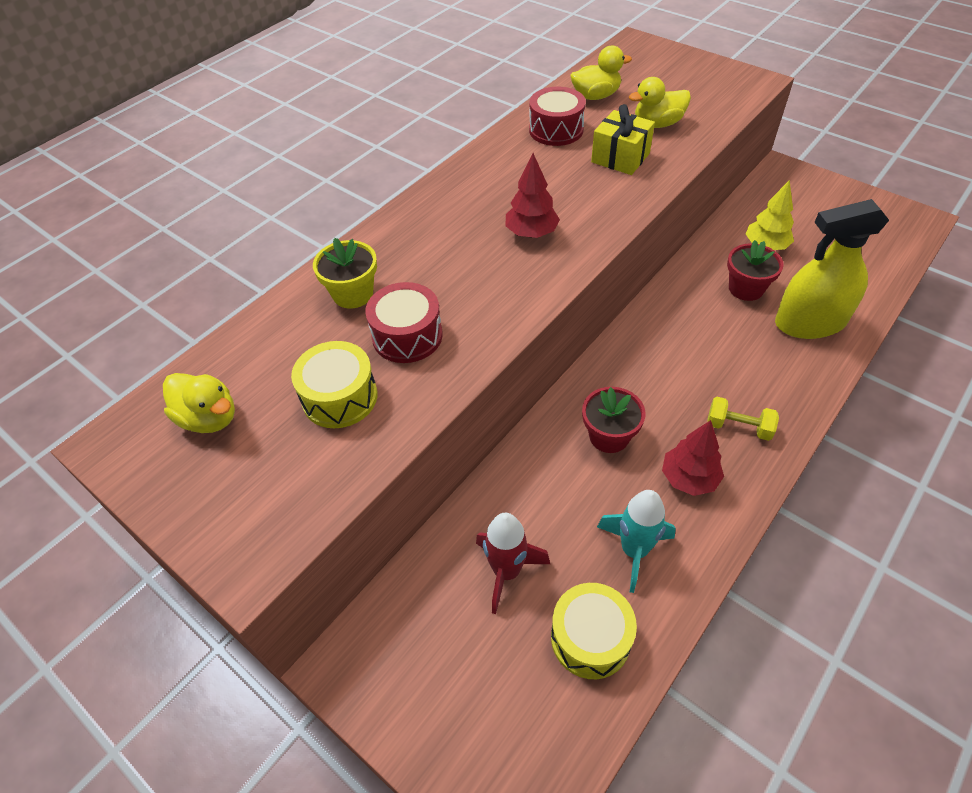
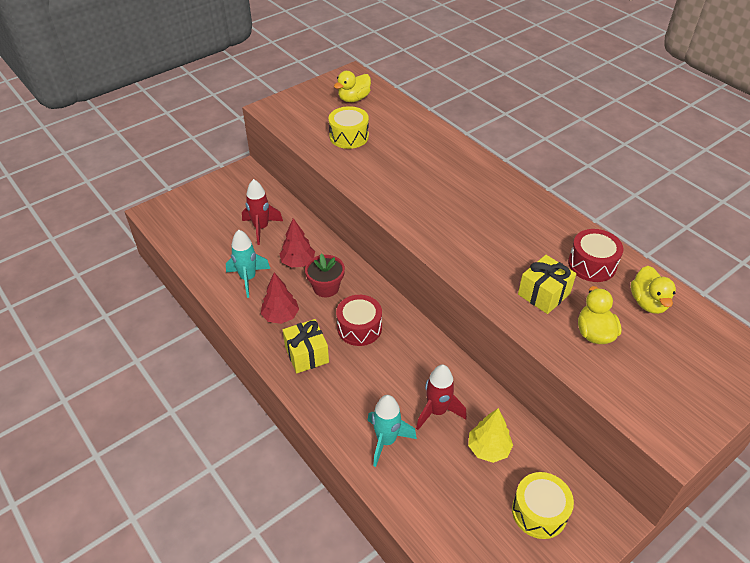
camera: 100 degrees right, 5 degrees down
yellow flower pot [313,238,377,309] -> none
red drum [365,282,443,363] -> red drum moved to [336,295,382,346]
red tree [506,153,560,238] -> red tree moved to [279,218,315,268]
yellow drum [551,583,637,679] -> yellow drum moved to [512,472,574,539]
yellow dumbbell [707,397,779,441] -> yellow gift [283,319,329,373]
red flower pot [727,240,784,301] -> red rocket [416,365,467,430]
yellow spray bottle [775,199,889,339] -> turquoise rocket [367,395,417,467]

